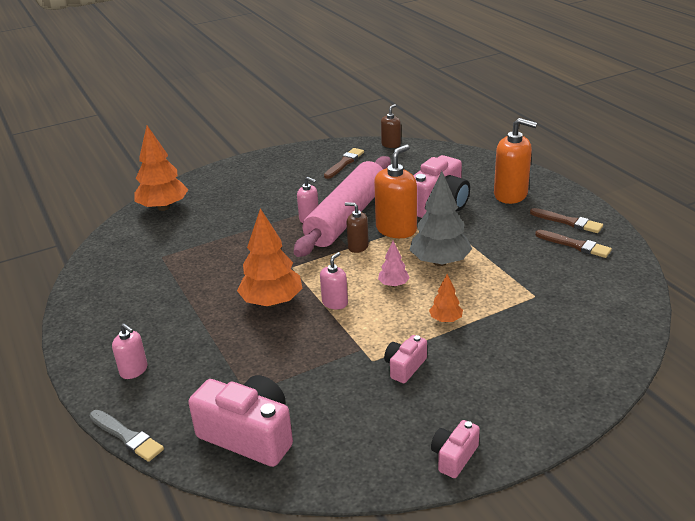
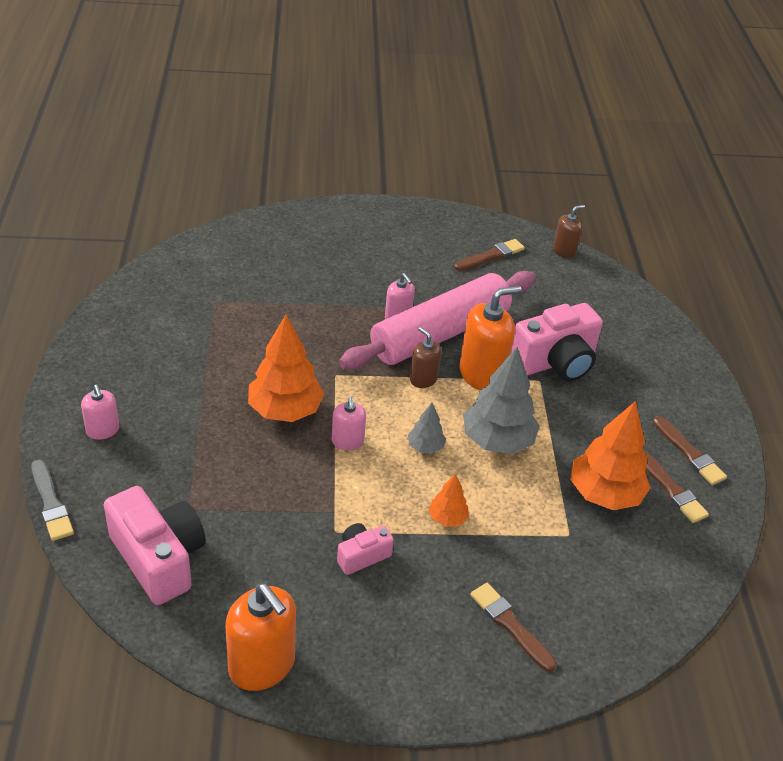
camera: 20 degrees right, 10 degrees up
orange tree [134,125,188,211] -> orange tree moved to [570,401,651,510]
pink soap dispenser [320,252,348,309] -> pink soap dispenser turned 120 degrees clockwise [332,397,366,450]
pink tree [378,241,410,287] -> grey tree [408,403,446,454]
pink camera [431,420,480,478] -> none
orange soap dispenser [494,118,537,204] -> orange soap dispenser moved to [225,583,296,691]
none -> brown brush [470,583,557,672]

